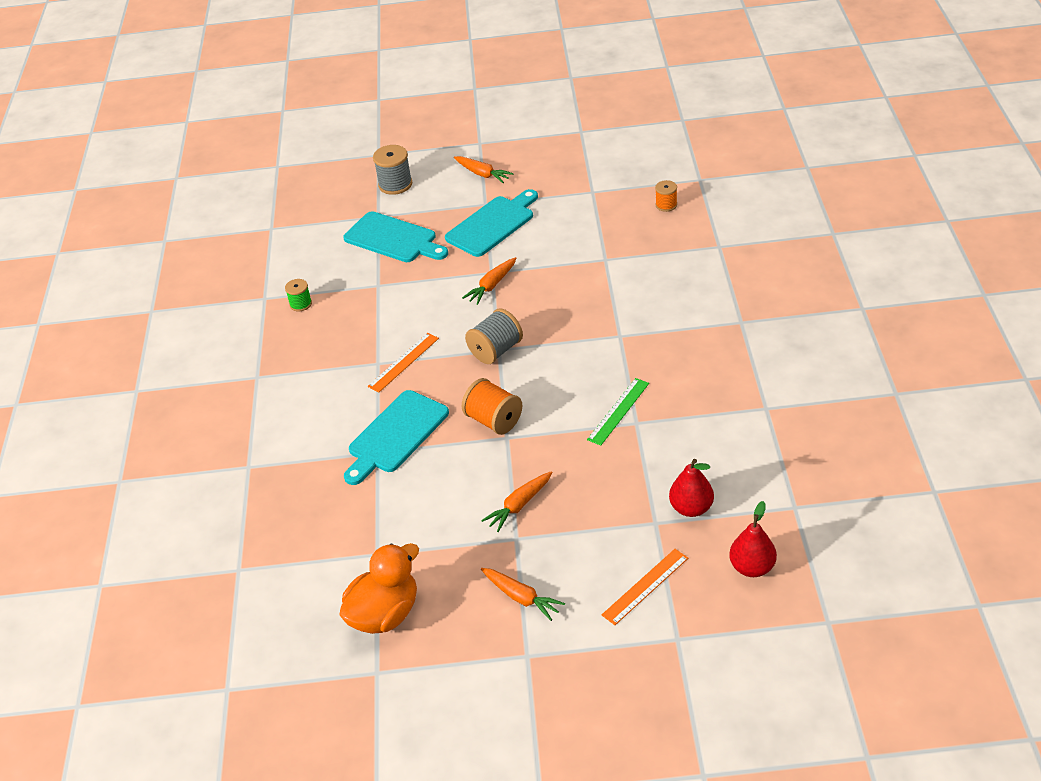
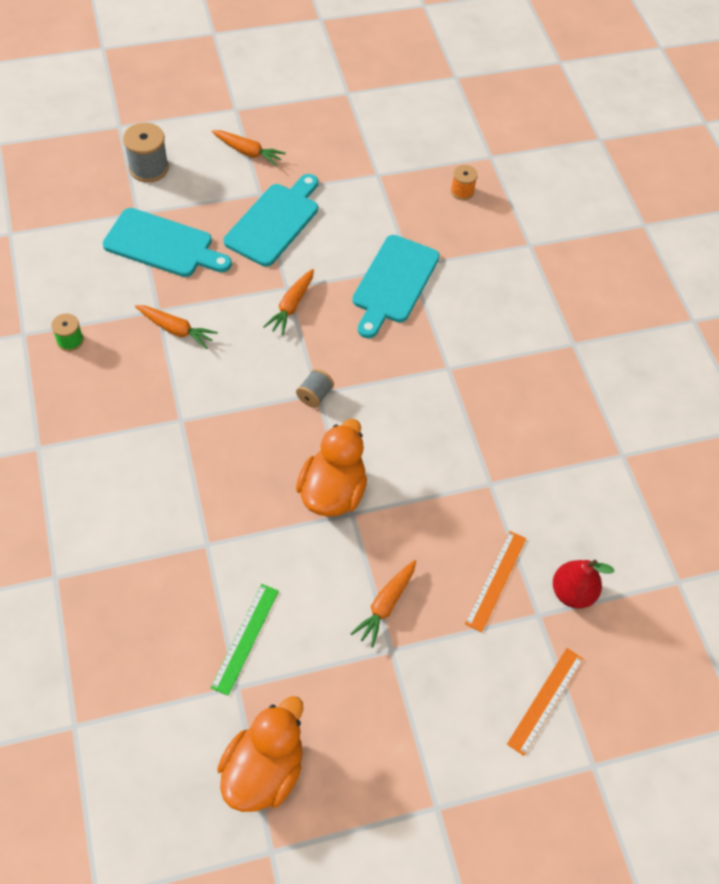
camera: 20 degrees left, 15 degrees up
turquoise cutting board [344,390,449,485] -> turquoise cutting board moved to [352,235,440,338]
orange ruler [368,333,439,392] -> orange ruler moved to [465,531,526,632]
orange spool [462,378,523,435] -> orange duck [296,419,367,517]
grey spool [465,308,523,364] -> grey spool [296,369,334,408], size x0.60
orange carrot [481,568,565,621] -> orange carrot moved to [135,305,218,349]
green ruler [587,378,649,446] -> green ruler moved to [210,584,279,696]
red pear [729,501,777,577] -> none

